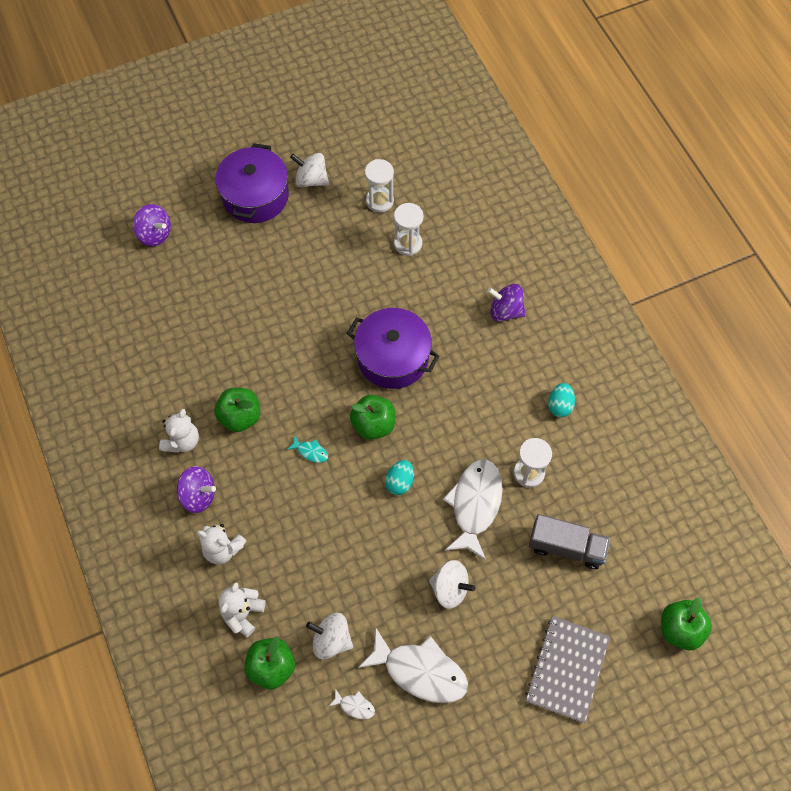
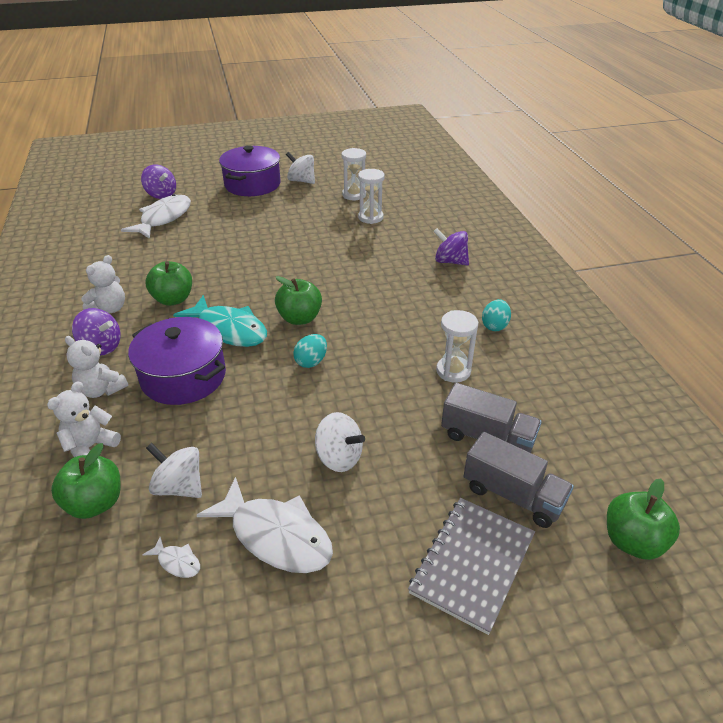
camera: 10 degrees right, 25 degrees down
turquoise fish [287,436,328,463] -> turquoise fish [173,295,267,347], size x2.39
purple pot [347,308,439,389] -> purple pot moved to [128,317,226,405]
white fish [443,459,503,560] -> white fish moved to [121,194,191,239]
none -> grey truck [464,432,574,528]

